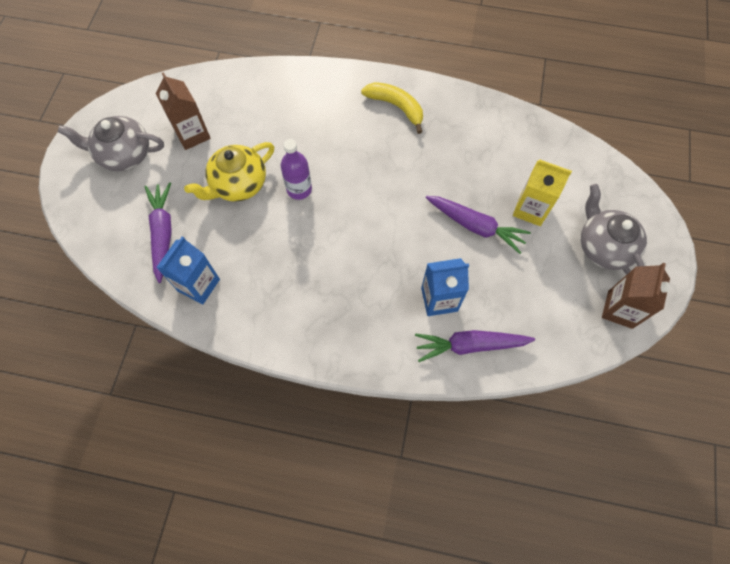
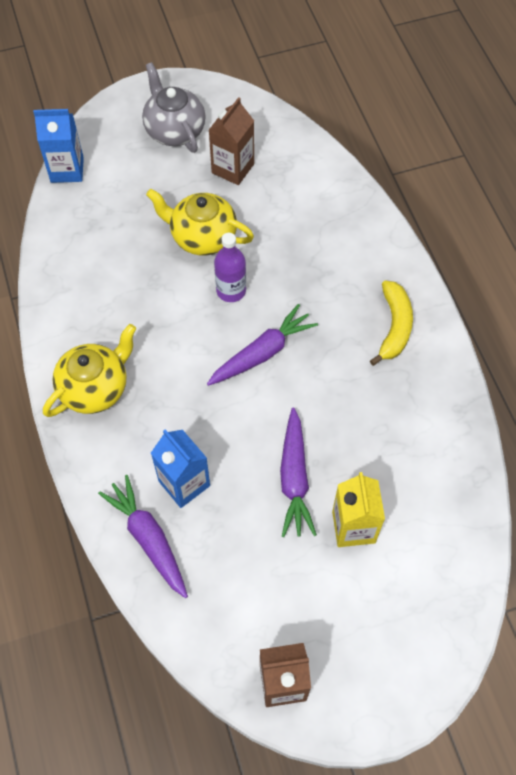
camera: 60 degrees right, 5 degrees down
purple carrot [145,182,172,283] -> purple carrot moved to [207,304,318,386]
blue carton [156,236,220,304] -> blue carton moved to [33,109,84,183]
grey teapot [581,184,647,275] -> none
none -> yellow teapot [43,324,137,417]

